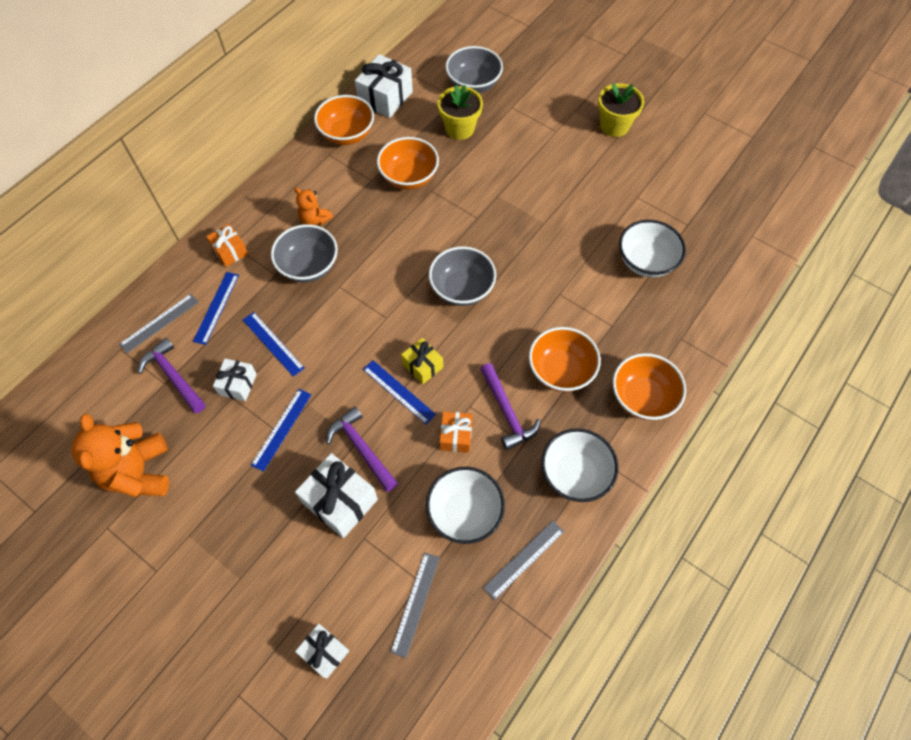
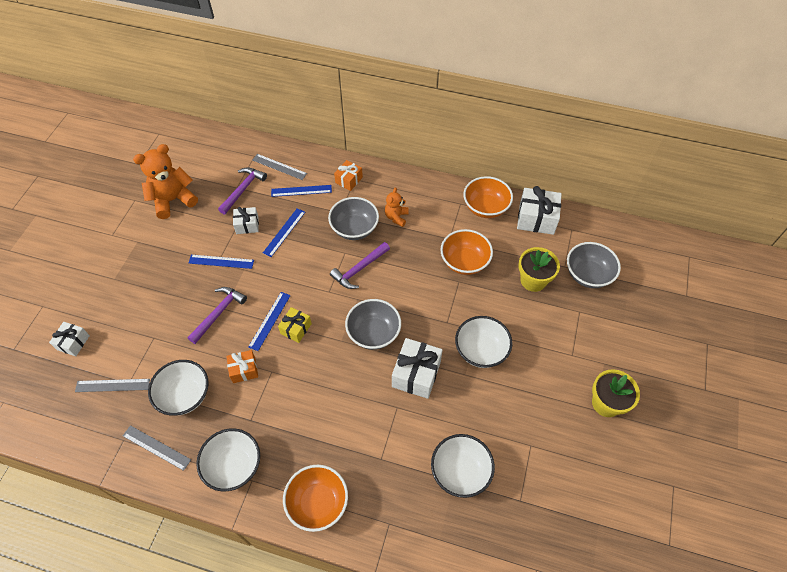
camera: 70 degrees right, 5 degrees down
white gift [295,453,378,538] -> white gift moved to [392,338,443,399]
purple hammer [480,363,541,450] -> purple hammer moved to [330,242,390,289]
orange bowl [529,327,601,392] -> none
none -> white bowl [455,316,512,368]

